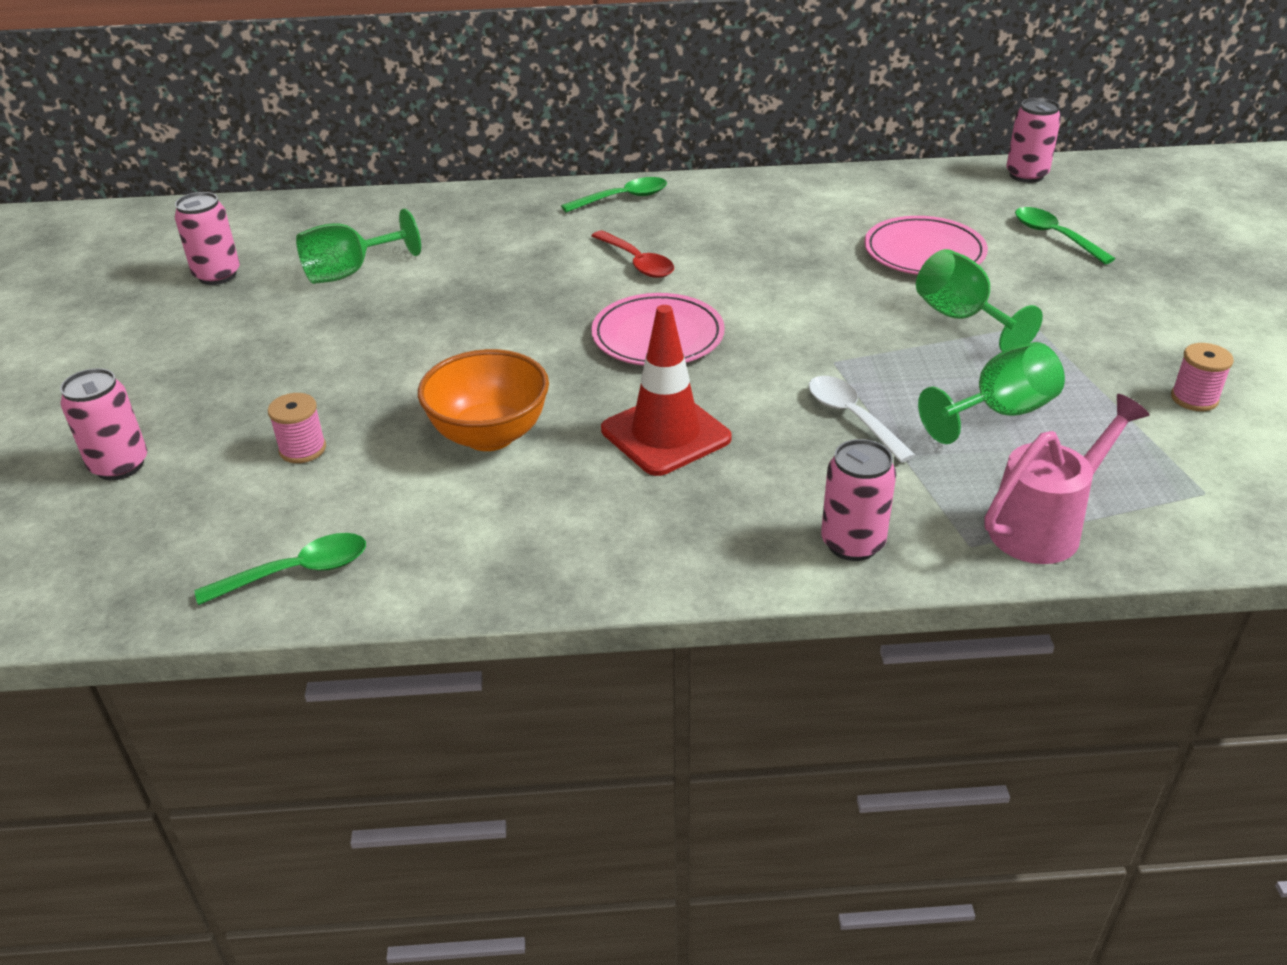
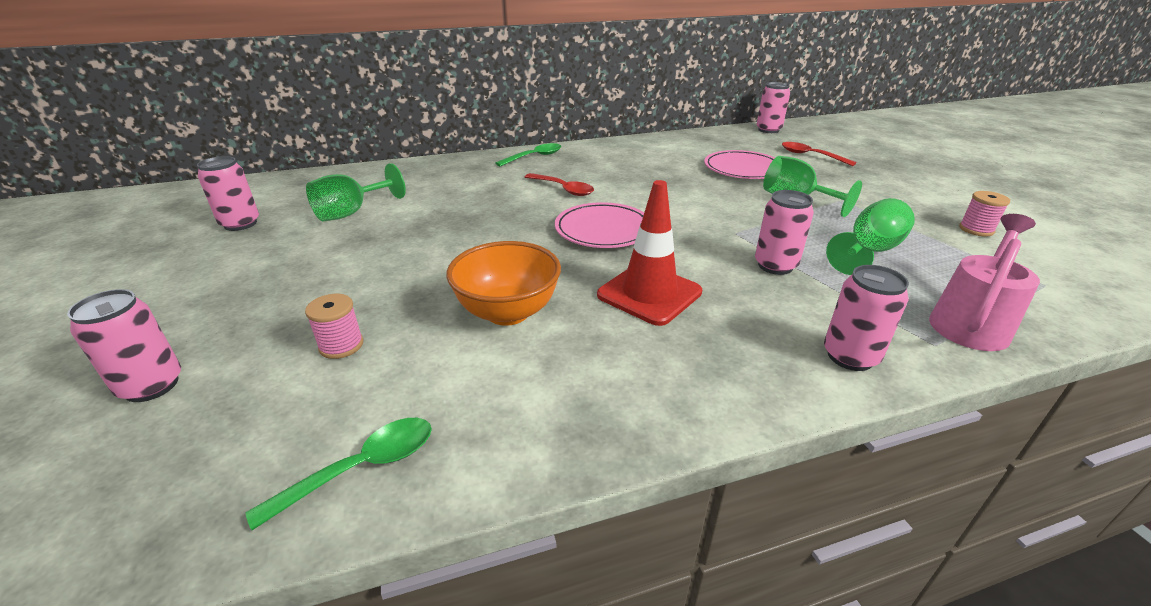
camera: 15 degrees left, 5 degrees down
white spoon [809,376,916,463] -> pink can [755,190,814,275]
green spoon [1015,207,1115,264] -> red spoon [782,142,857,166]

